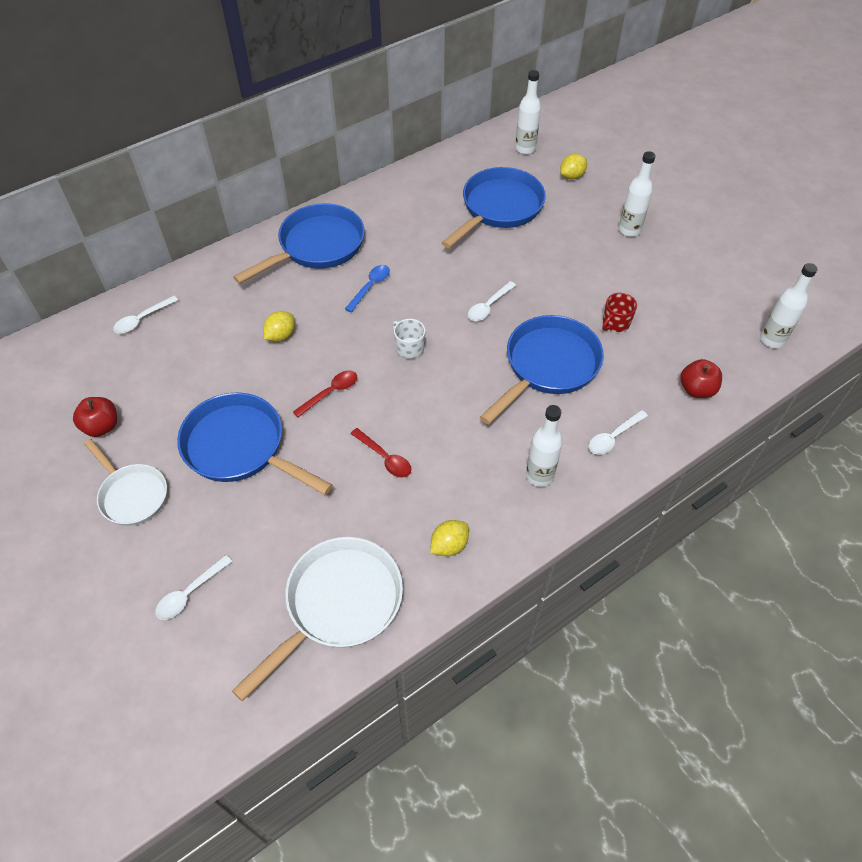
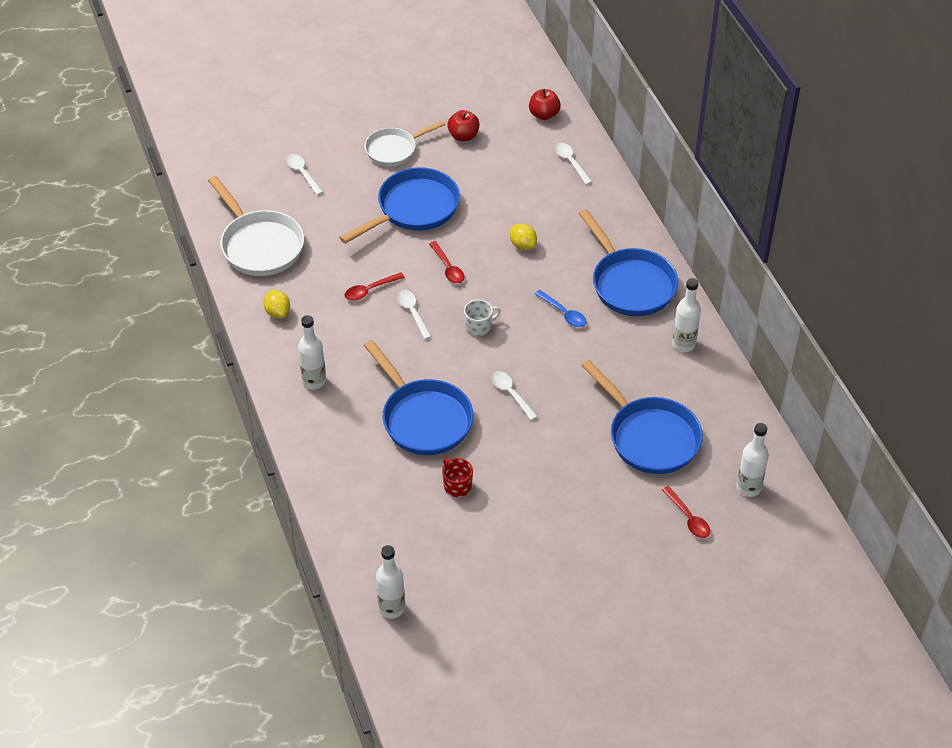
camera: 105 degrees right, 5 degrees down
yellow lemon [560,153,587,179] -> red spoon [662,486,710,538]
white spoon [589,410,648,455] -> white spoon moved to [397,290,432,339]
white bottle [619,151,656,237] -> white bottle moved to [672,278,701,352]
red apple [680,359,722,398] -> red apple moved to [529,89,561,120]

